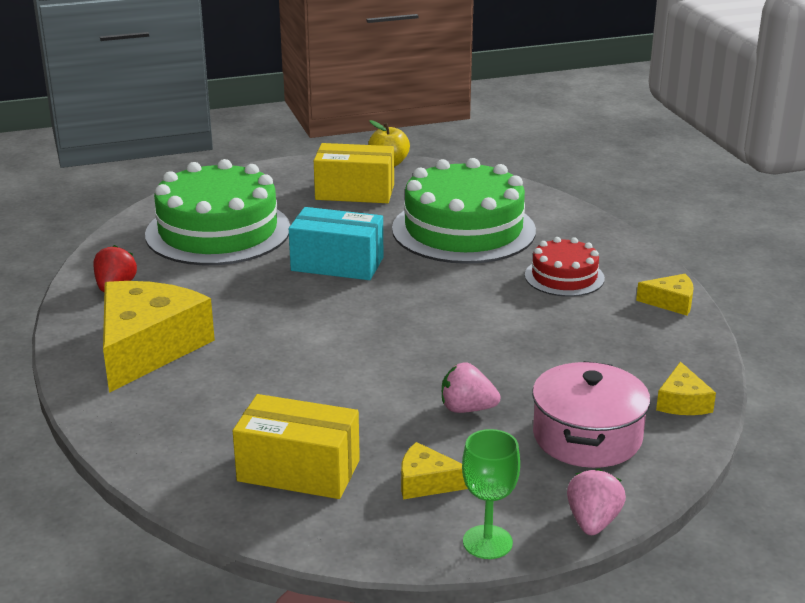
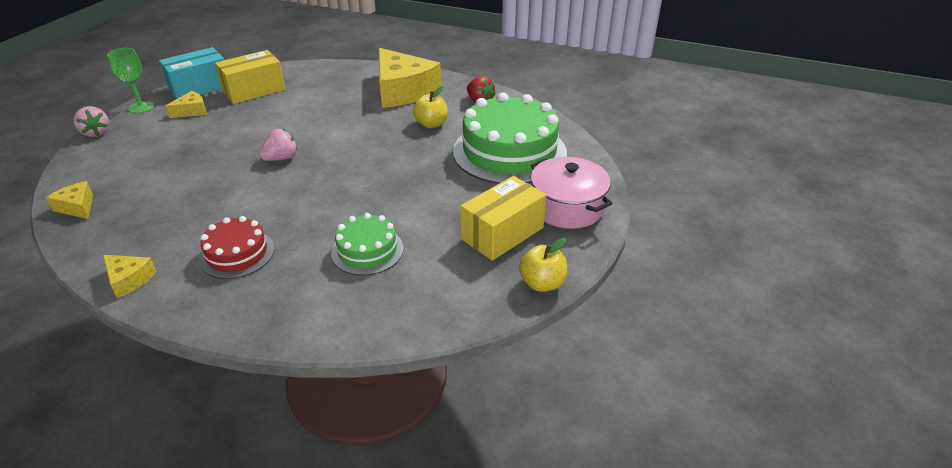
camera: 130 degrees right, 10 degrees up
turquoise box [289,207,383,280] -> turquoise box moved to [159,47,224,99]
green cake [392,158,536,264] -> green cake [331,213,404,275], size x0.51
pink strawberry [442,363,501,413] -> pink strawberry moved to [259,129,298,161]
pink pot [532,361,650,468] -> pink pot moved to [531,157,613,229]
yellow cheese [636,274,694,316] -> yellow cheese turned 105 degrees counterclockwise [103,255,157,298]
none -> yellow apple [413,86,448,128]

